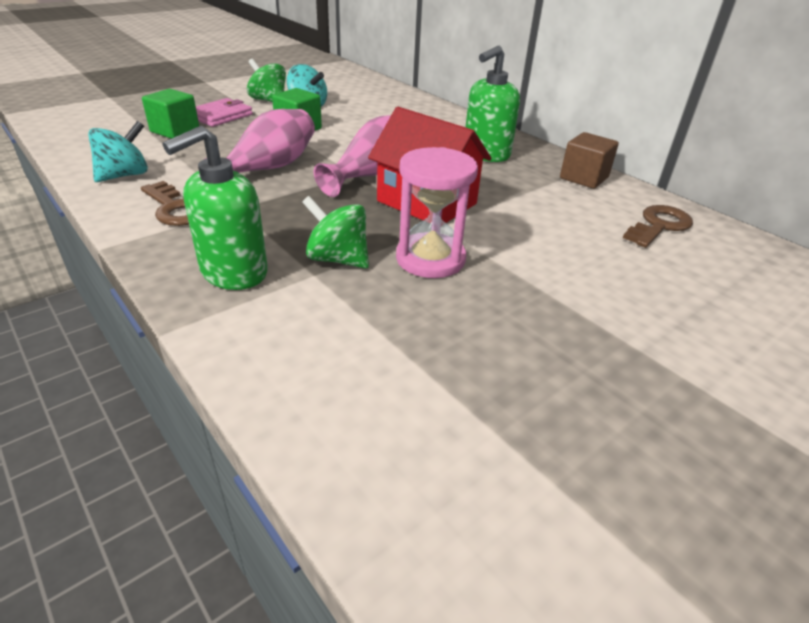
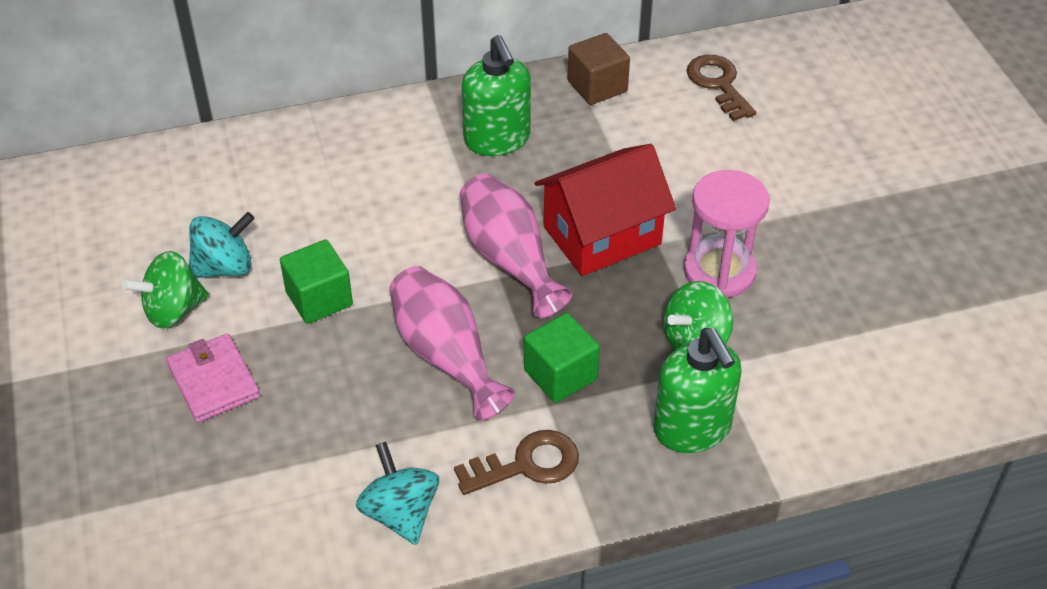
camera: 65 degrees left, 10 degrees up
green cube [142,89,199,139] -> green cube moved to [524,313,600,403]

